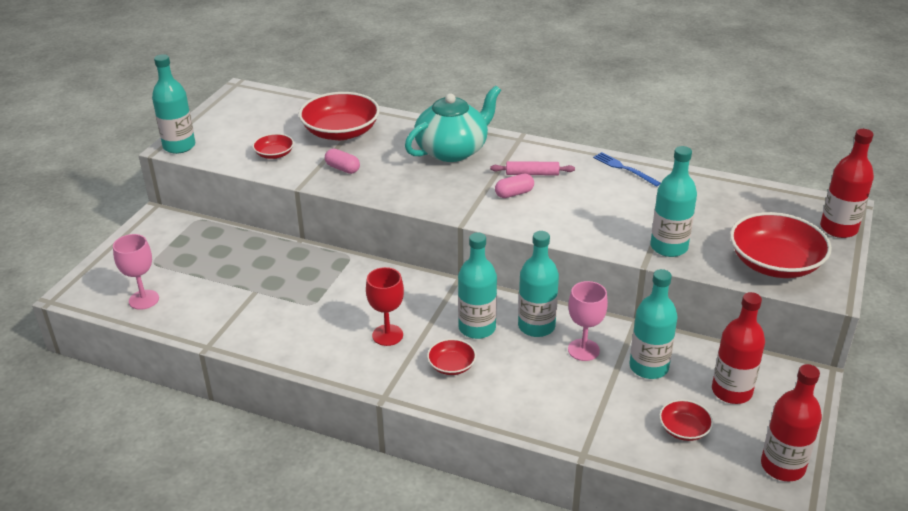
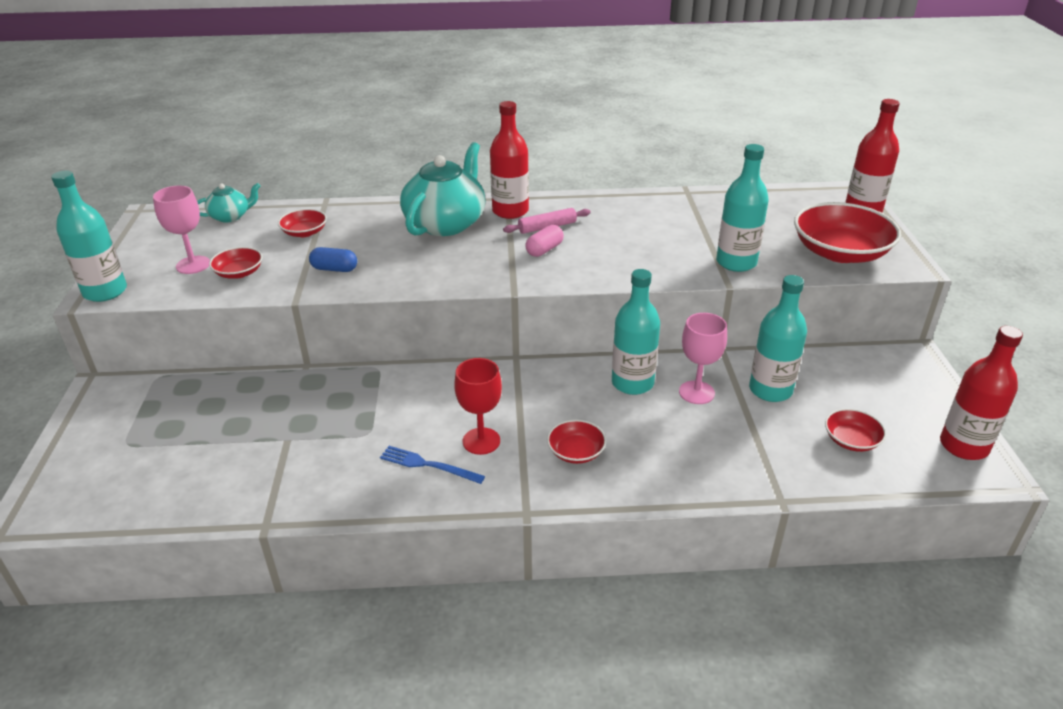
camera: 25 degrees left, 0 degrees up
pink goblet [113,234,159,310] -> pink goblet moved to [153,186,210,274]
red bowl [299,92,380,140] -> red bowl [278,209,327,237], size x0.50
pink capsule [325,149,360,174] -> blue capsule [309,247,357,272]
turquoise bottle [458,233,497,339] -> none
blue fork [593,152,661,187] -> blue fork moved to [380,446,485,484]
red bottle [712,292,765,404] -> red bottle moved to [490,101,529,219]
none -> turquoise teapot [197,183,261,222]

